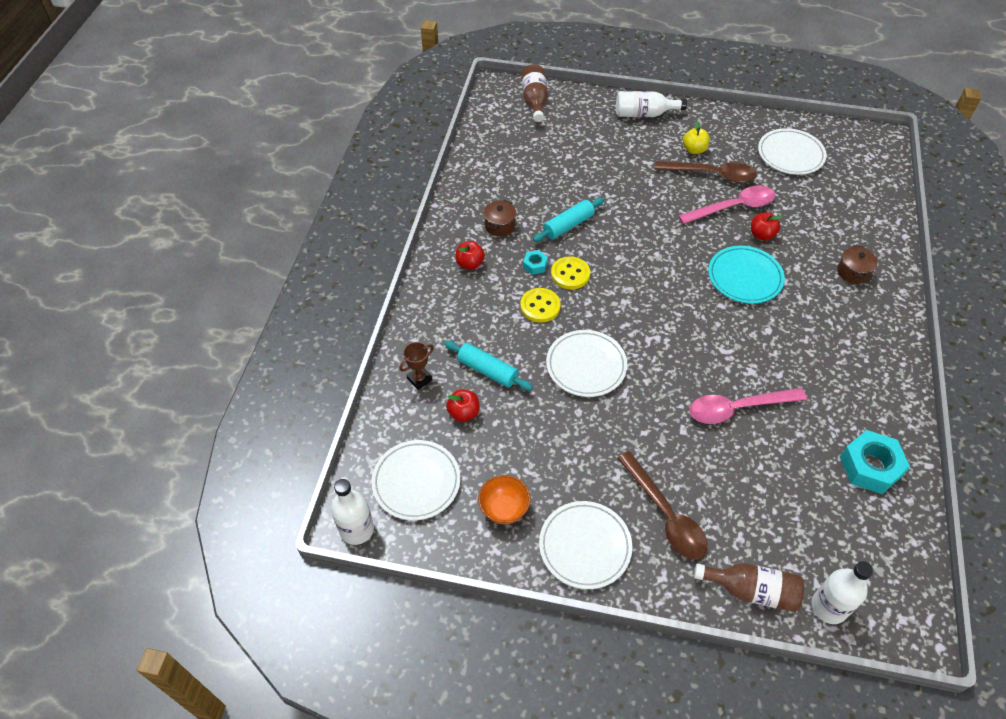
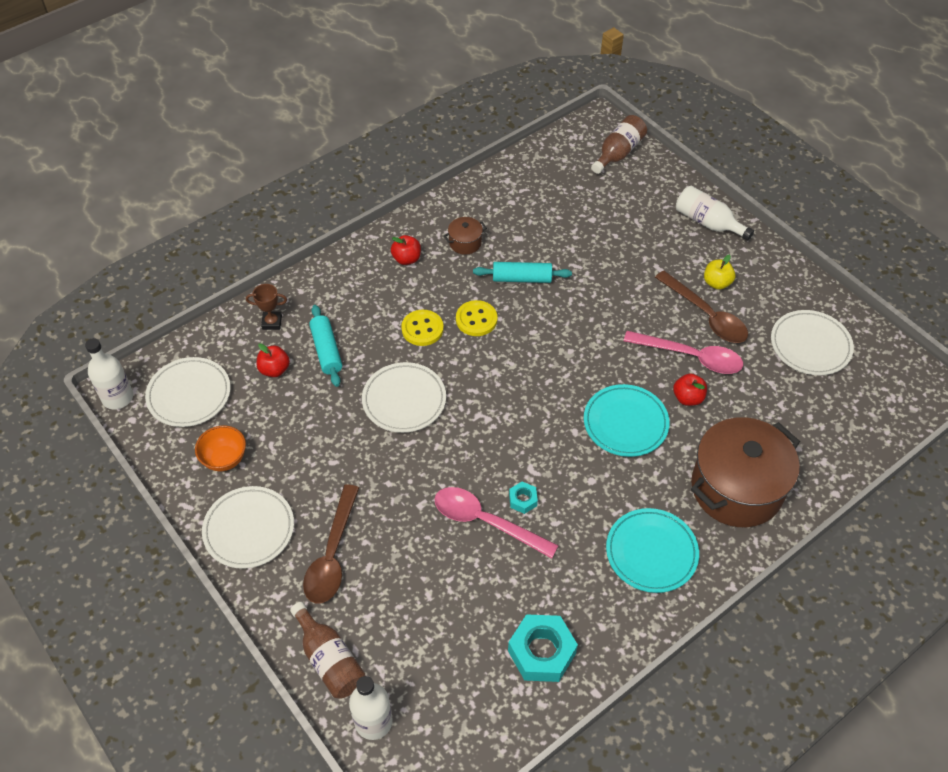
camera: 40 degrees right, 0 degrees up
turquoise nut [523,250,548,275] -> turquoise nut moved to [509,482,538,514]
brown pot [837,245,877,284] -> brown pot [691,417,800,527], size x2.41
none -> turquoise plate [606,508,699,593]

